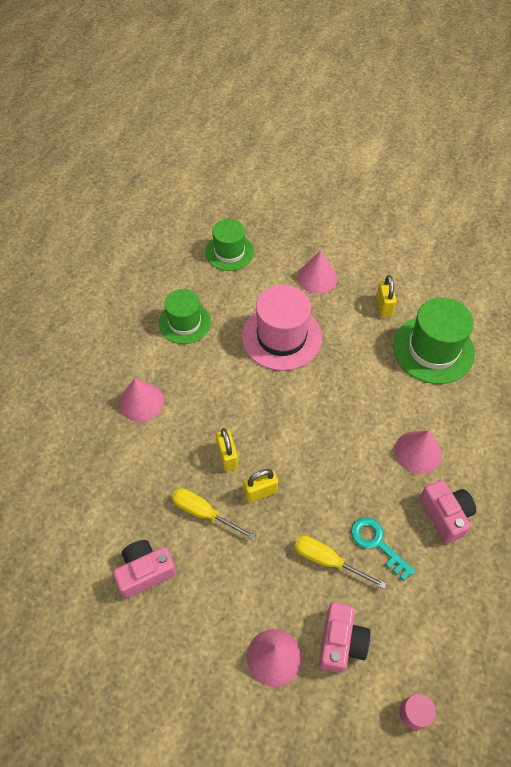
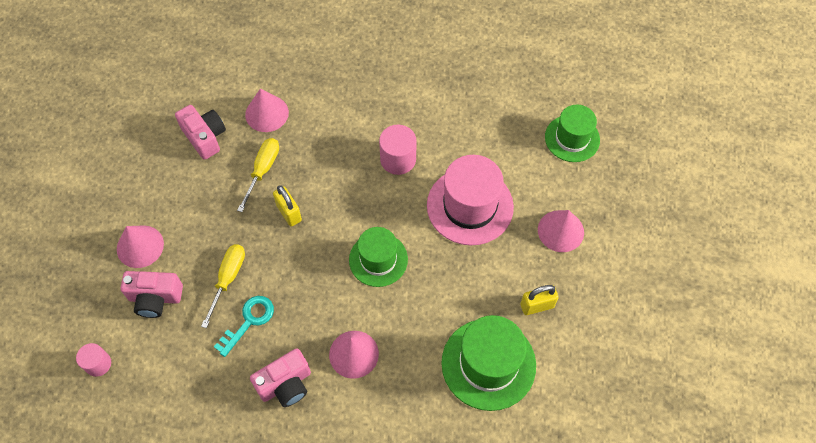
camera: 80 degrees right, 5 degrees up
pink cone [119,379,164,422] -> pink cone moved to [245,88,289,132]
green hat [159,289,211,344] -> green hat moved to [349,227,408,287]
yellow padlock [216,428,238,471] -> none
none -> pink cylinder [379,125,417,175]

